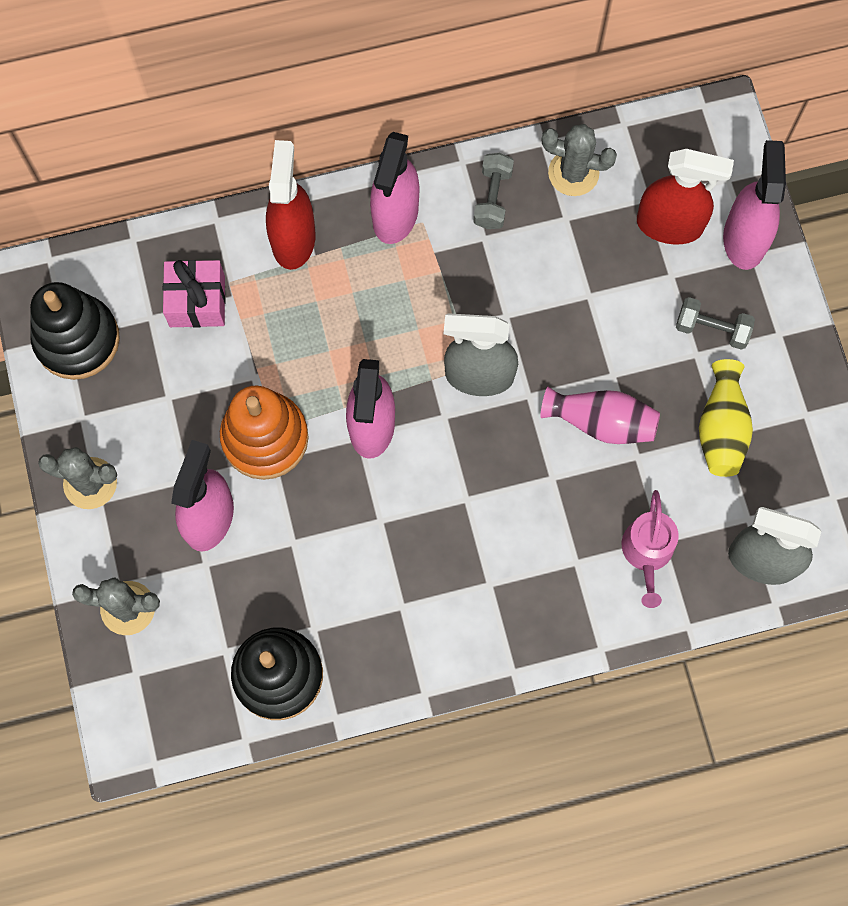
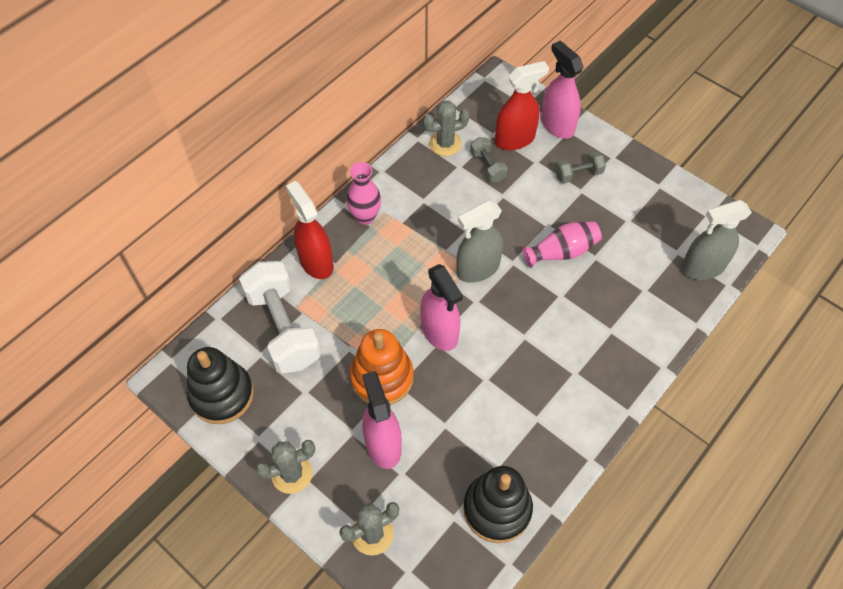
camera: 35 degrees left, 15 degrees down
pink gift [163,260,226,328] -> white dumbbell [239,261,321,373]
pink spray bottle [370,132,419,244] -> pink vase [346,162,381,225]
grey dumbbell [473,153,514,229] -> grey dumbbell moved to [470,137,508,182]
pink watering can [621,490,679,608] -> none
yellow vase [699,359,753,477] -> none

